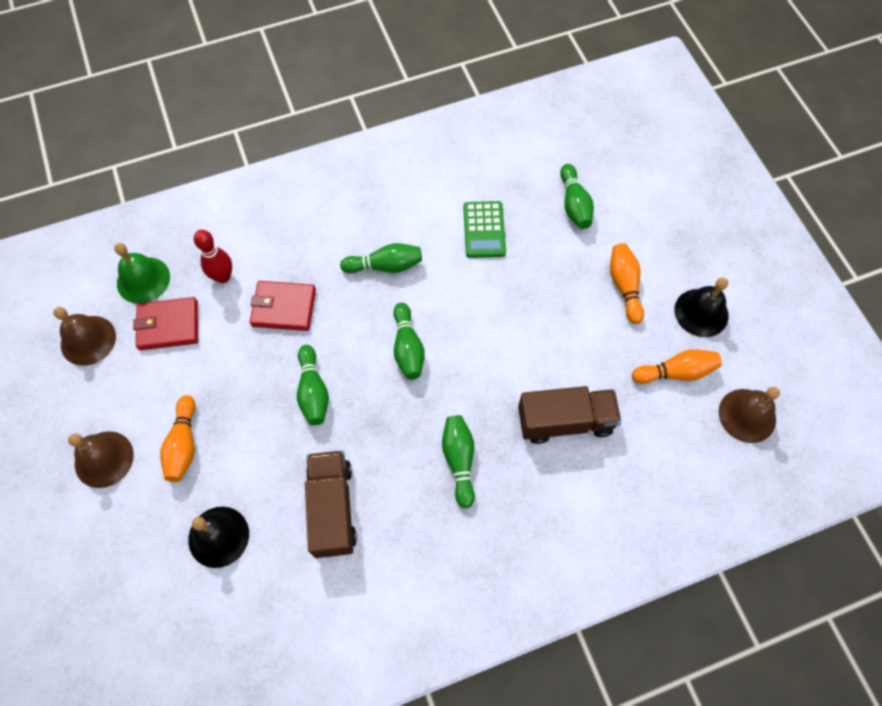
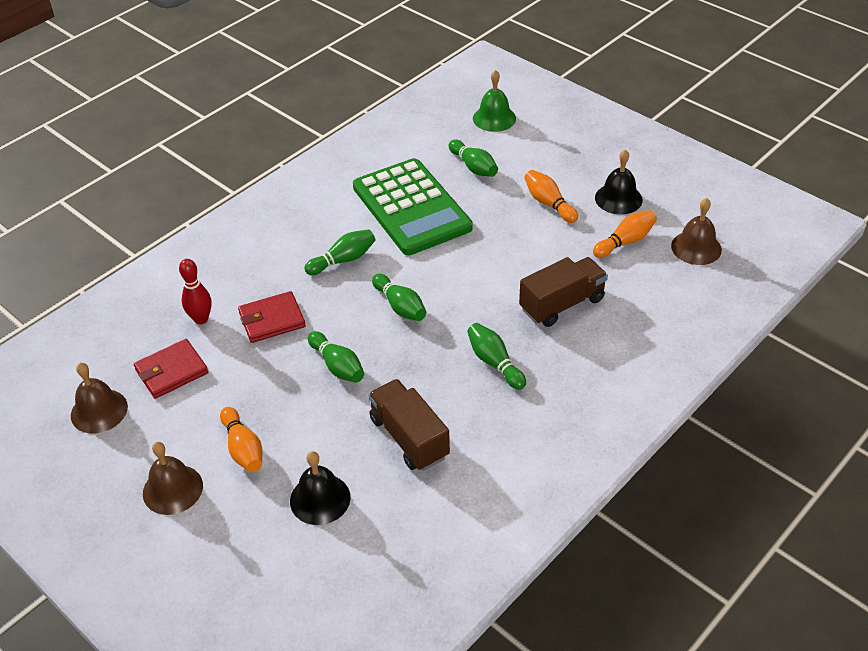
camera: 25 degrees left, 20 degrees down
green bell [114,243,170,304] -> green bell moved to [473,70,516,132]
green calculator [463,201,506,258] -> green calculator [353,158,472,255], size x2.10

